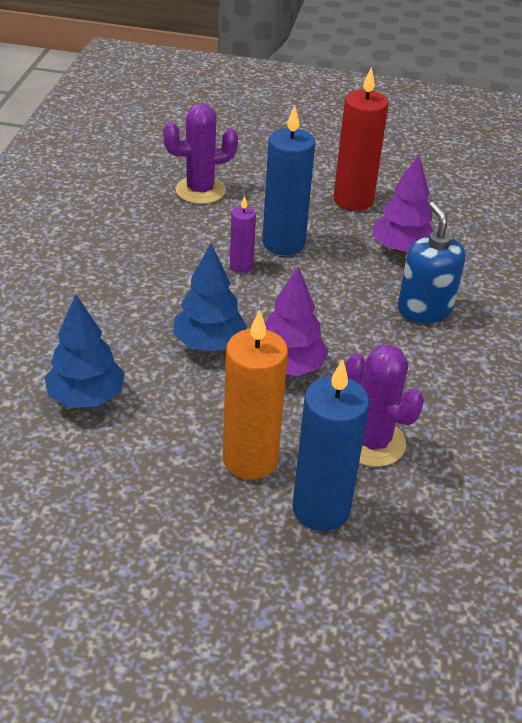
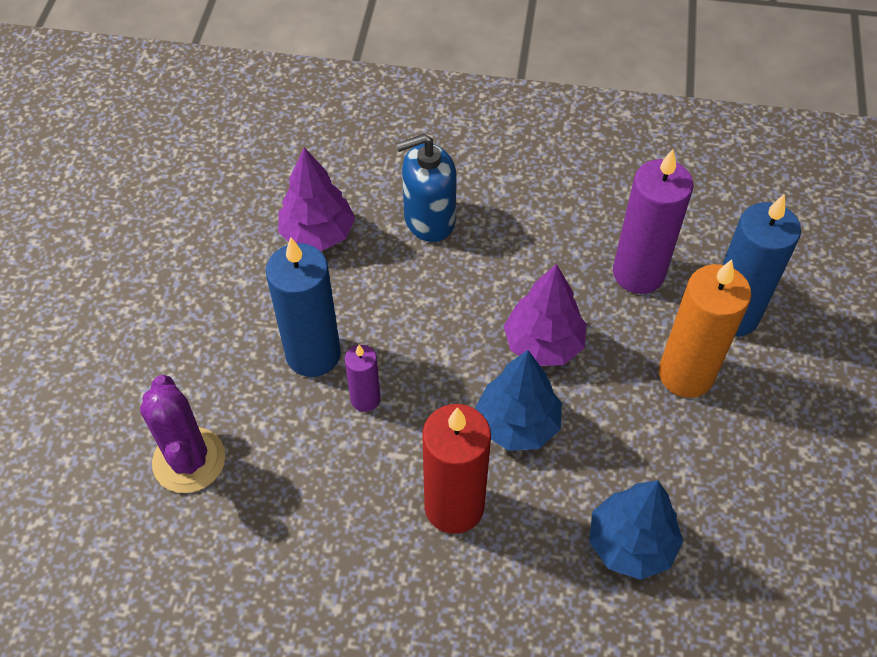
camera: 90 degrees left, 15 degrees up
red candle [334,67,389,211] -> red candle moved to [422,404,491,534]
purple cactus [345,344,424,467] -> purple candle [613,149,693,294]

